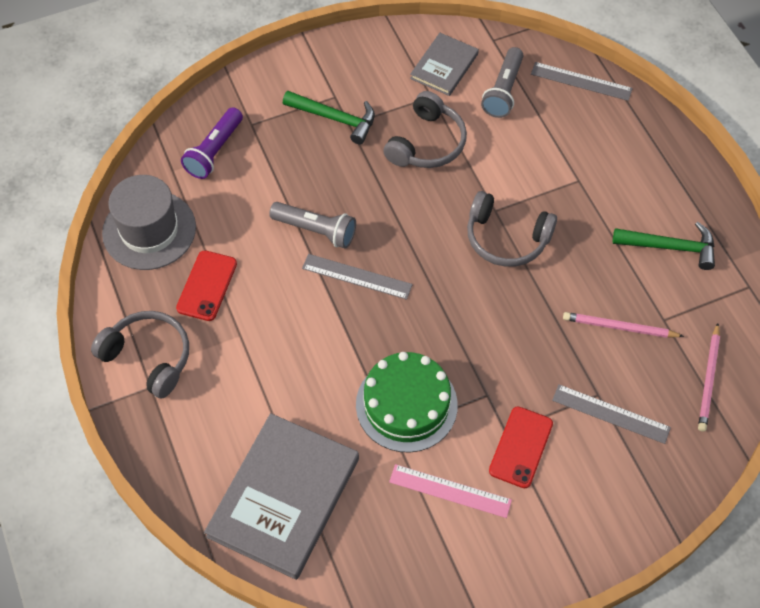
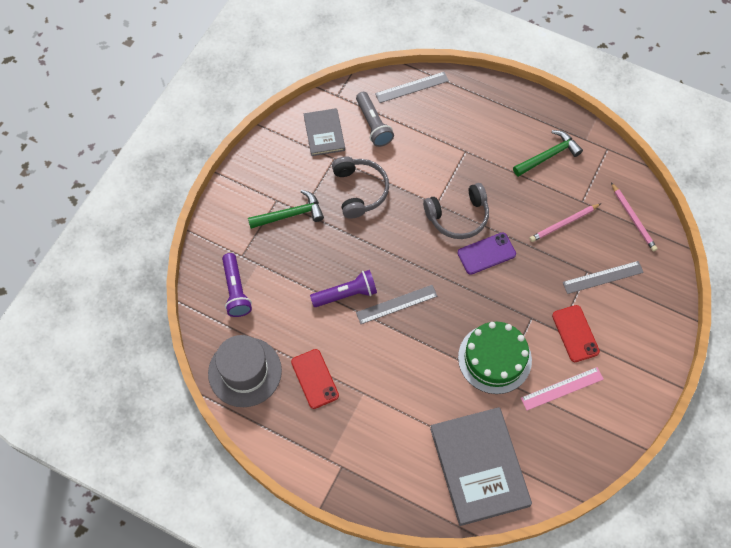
camera: 40 degrees left, 5 degrees up
grey headphones [91,311,189,398] -> none
grey flashlight [269,202,356,249] -> purple flashlight [310,270,377,307]
none -> purple phone [457,232,516,275]

